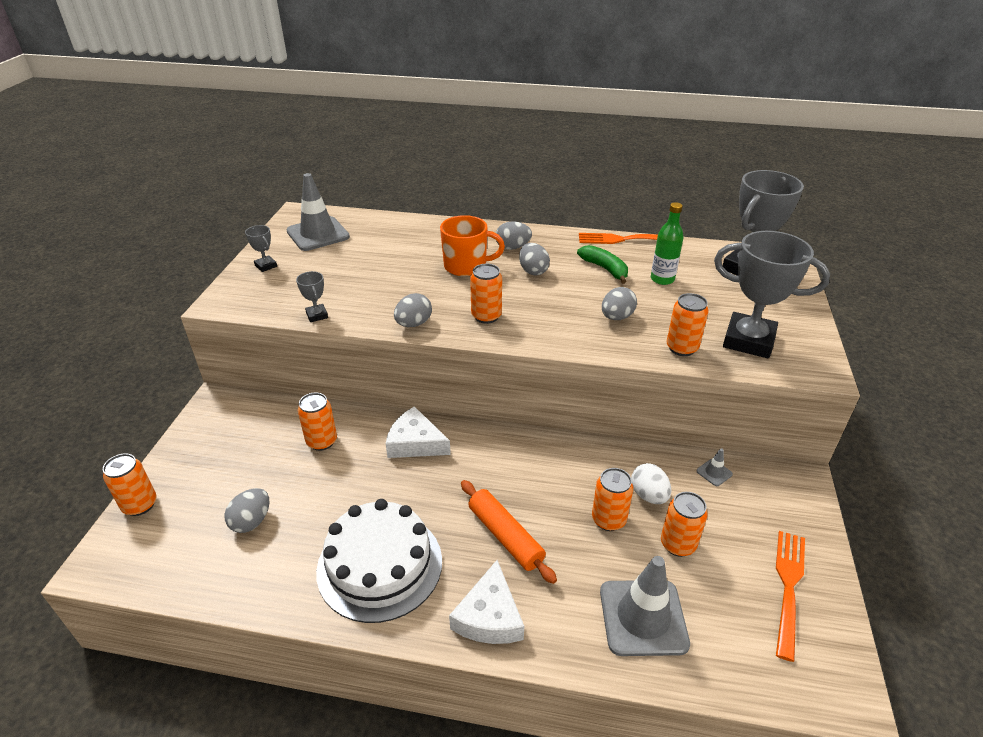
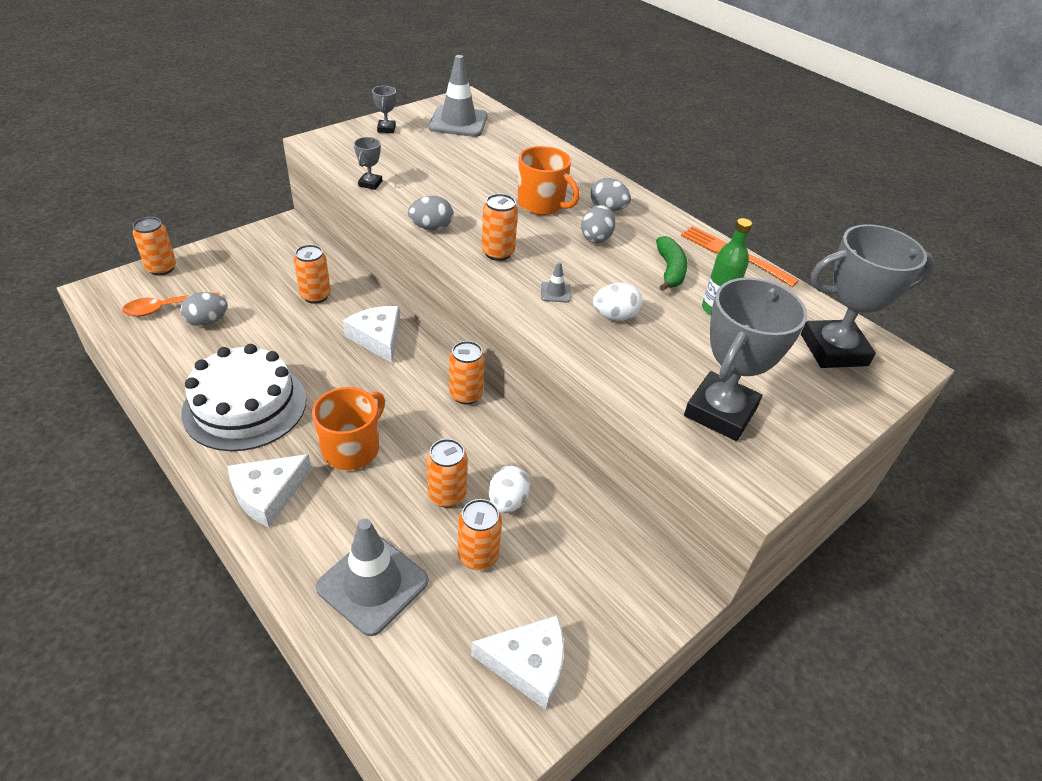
camera: 35 degrees right, 5 degrees up
orange rolling pin [461,480,557,584] -> orange mug [312,387,385,470]
grey egg [602,287,637,320] -> white egg [593,283,643,321]
orange can [666,293,709,356] -> orange can moved to [449,341,485,405]
grey traffic cone [696,448,733,486] -> grey traffic cone moved to [541,262,571,303]
grey trophy [714,231,830,358] -> grey trophy turned 60 degrees clockwise [684,278,807,441]
orange fork [776,531,805,662] -> white cheese [471,615,564,710]
none -> orange spoon [122,292,220,317]

